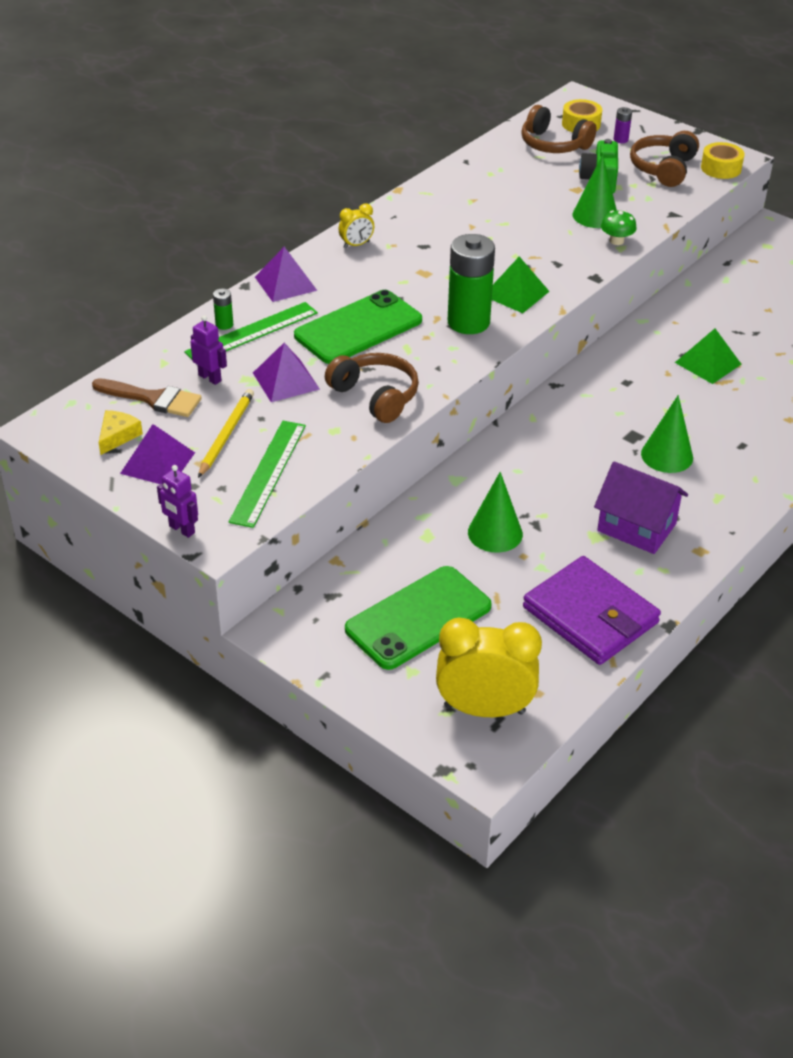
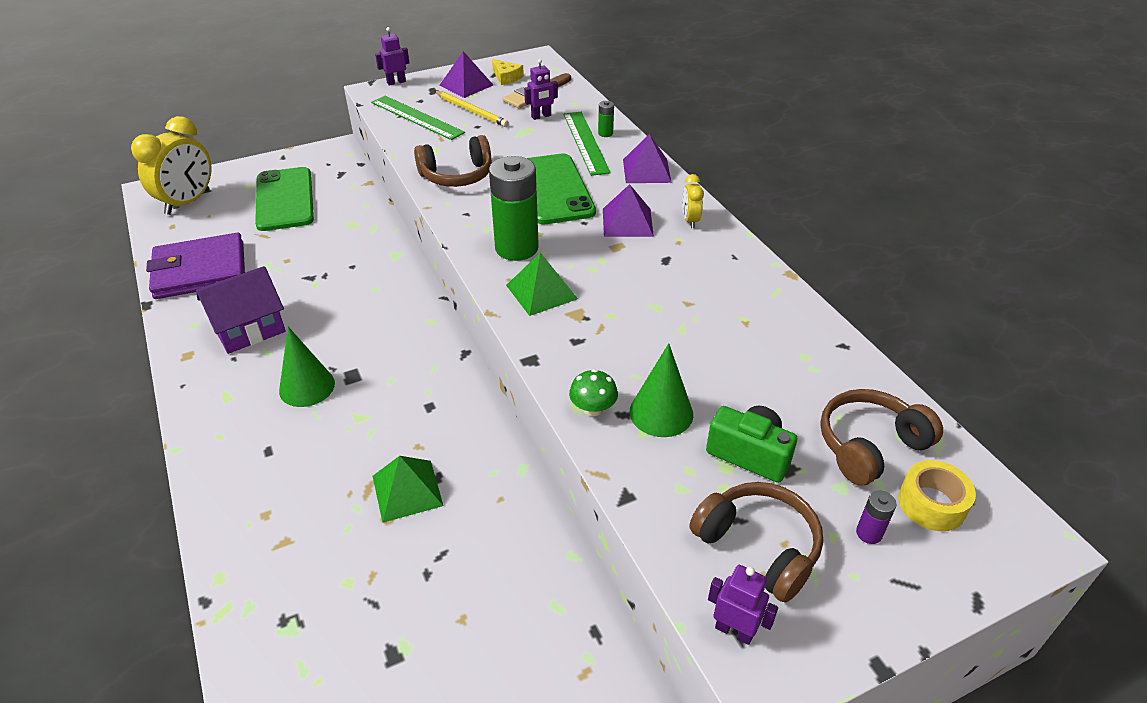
camera: 115 degrees right, 0 degrees up
purple pyramid [253,343,320,402] -> purple pyramid moved to [603,184,654,237]
green cone [468,472,523,553] -> none
yellow tape [701,142,744,179] -> purple robot [708,565,778,645]

